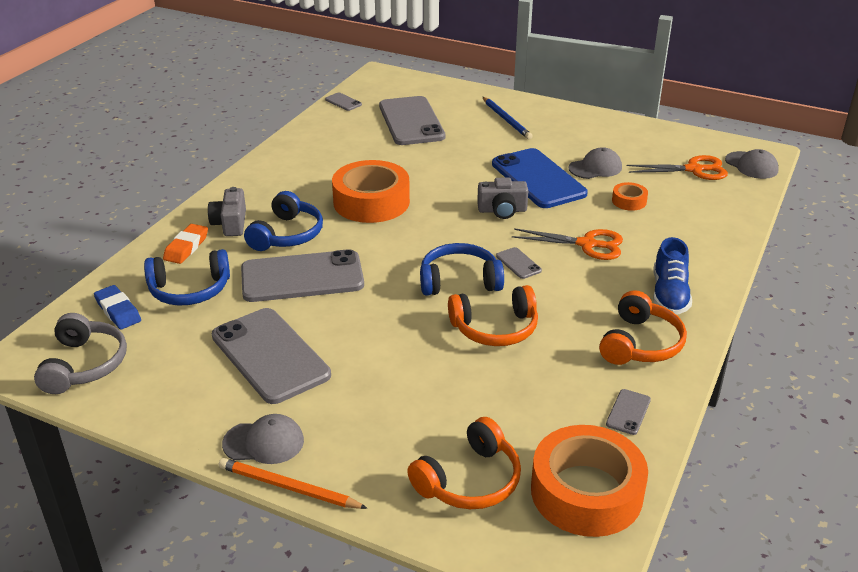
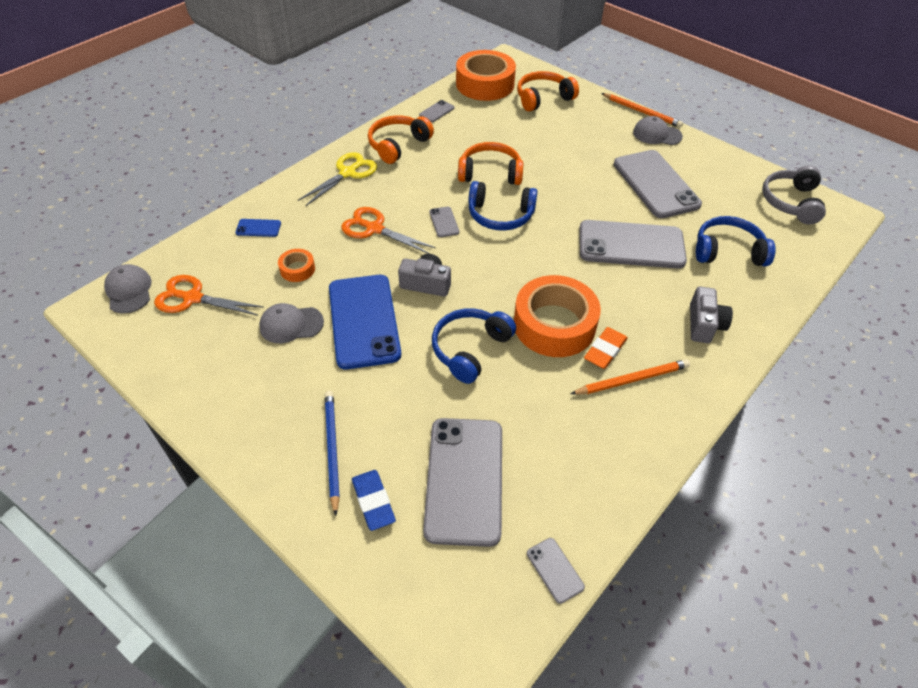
camera: 165 degrees left, 15 degrees up
blue eraser [94,285,141,329] -> blue eraser moved to [352,470,396,531]
orange eraser [163,224,208,264] -> orange eraser moved to [584,327,628,369]
blue headphones [244,191,323,251] -> blue headphones moved to [432,308,516,384]
blue shoe [653,237,692,315] -> yellow scissors [298,152,377,206]
none -> blue phone [235,219,281,237]
none -> orange pencil [571,359,690,395]

